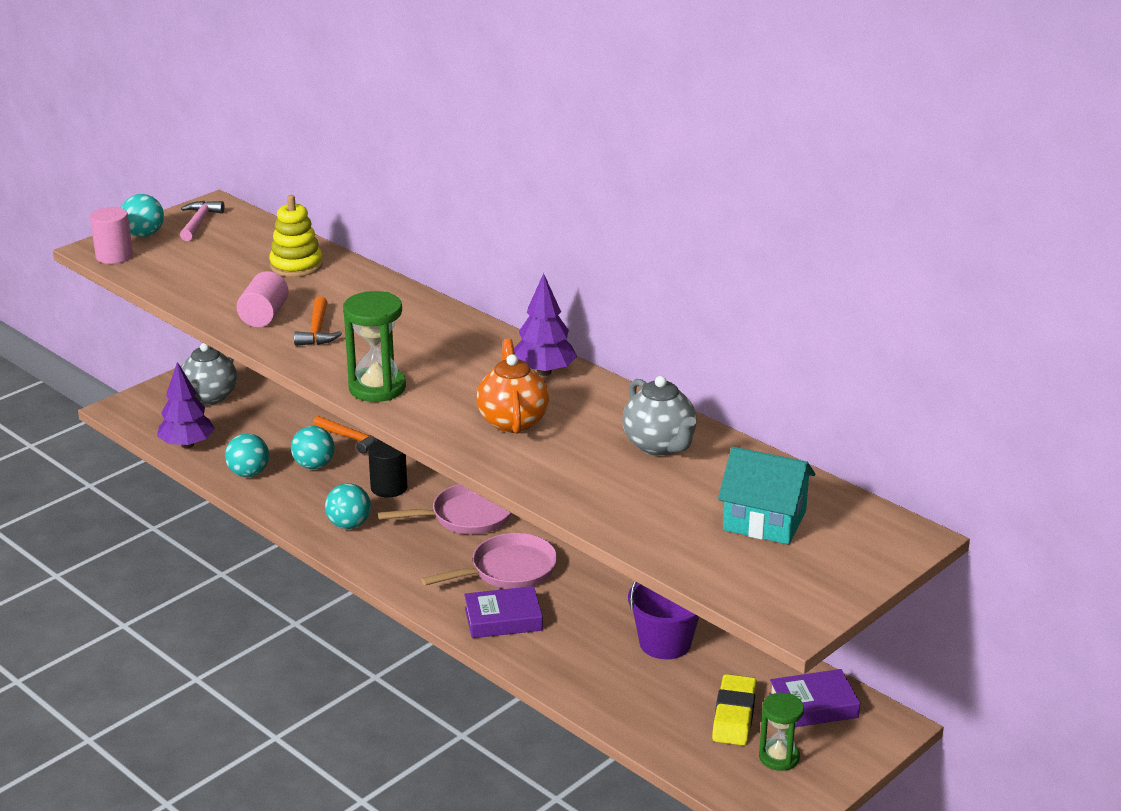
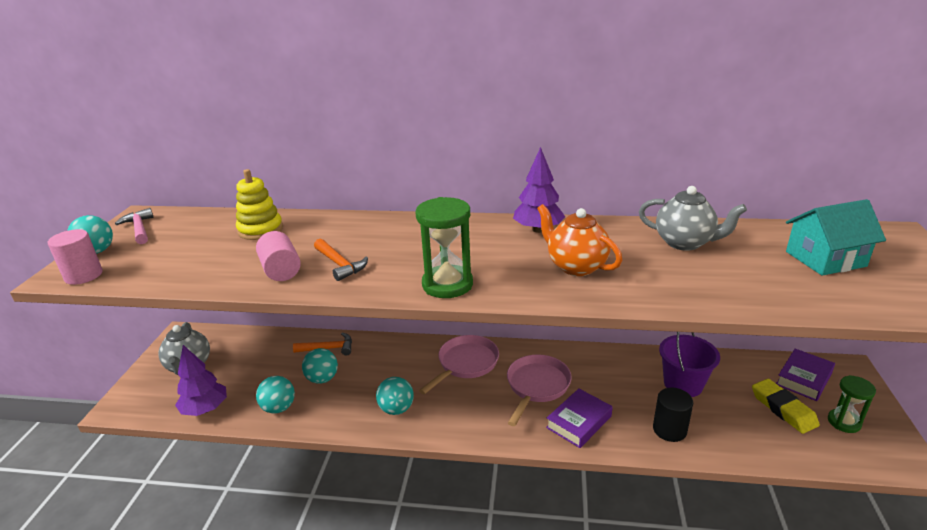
camera: 35 degrees left, 0 degrees up
black cylinder [368,440,407,498] -> black cylinder moved to [653,387,693,442]

